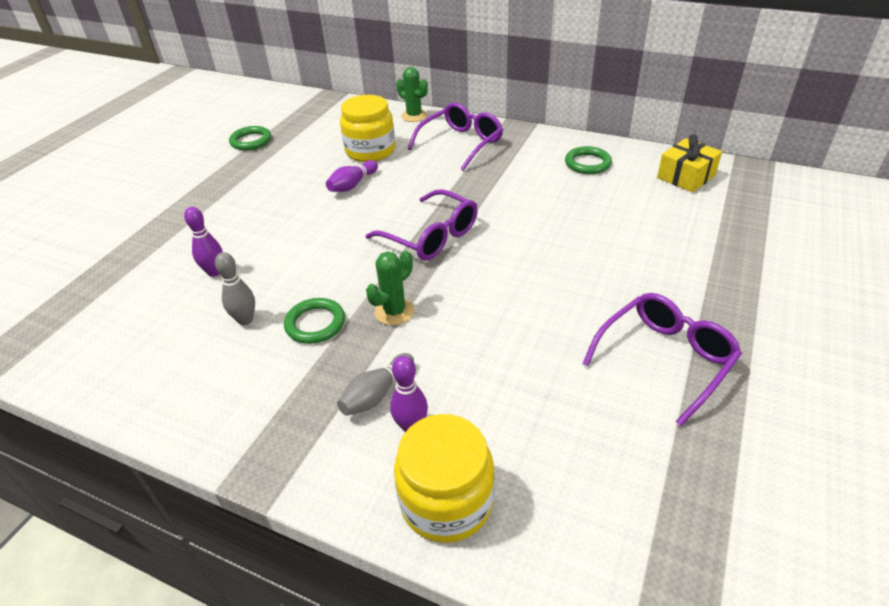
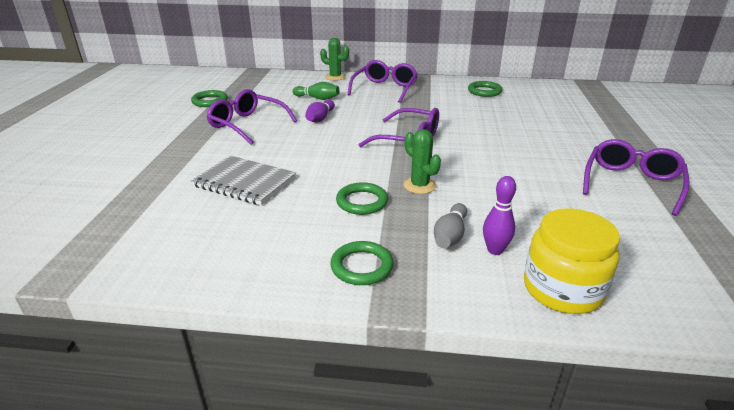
camera: 20 degrees left, 10 degrees down
purple bowling pin [184,207,223,277] -> grey notebook [191,156,296,205]
grey bowling pin [215,252,255,325] -> none
yellow jar [340,95,395,162] -> green bowling pin [293,82,340,100]
green cactus [366,251,415,325] -> green cactus turned 60 degrees counterclockwise [404,129,441,194]
yellow gift [657,134,722,193] -> none
none -> purple glasses [206,89,297,145]
none -> green ring [330,241,393,285]

